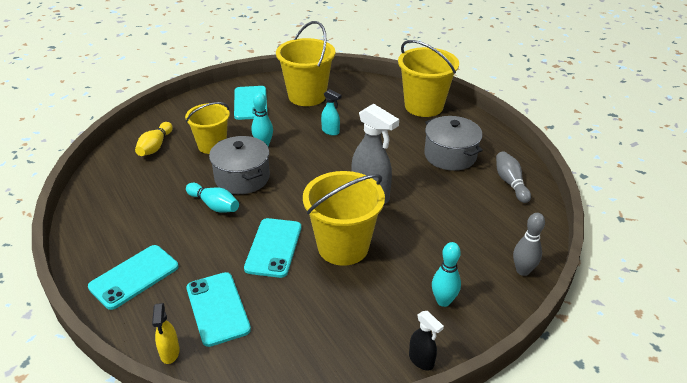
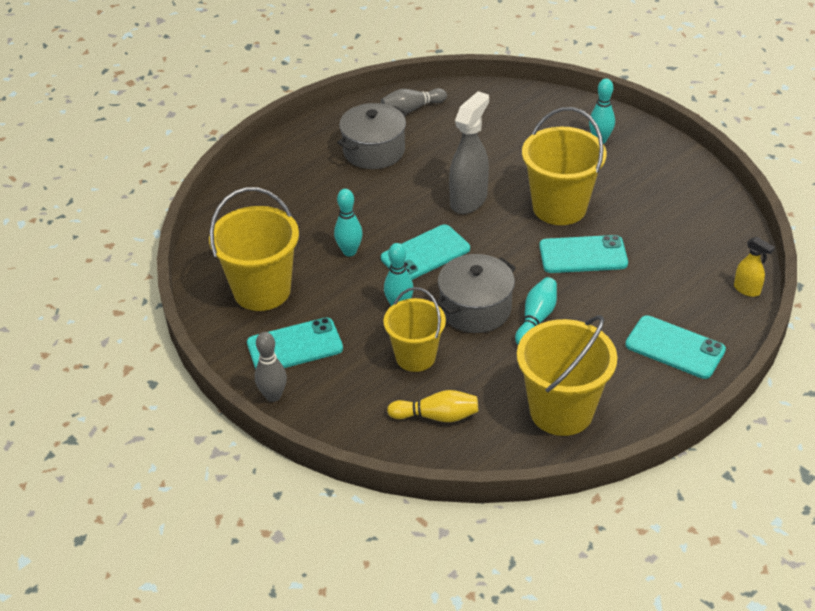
camera: 100 degrees left, 5 degrees up
yellow spray bottle [152,303,180,364] -> yellow spray bottle turned 60 degrees clockwise [734,237,775,297]
turquoise phone [186,272,251,347] -> turquoise phone moved to [381,224,470,280]
turquoise spray bottle [321,89,342,136] -> turquoise bowling pin [334,189,363,256]
yellow bucket [398,40,459,117] -> yellow bucket moved to [517,315,617,436]
black spray bottle [409,311,444,371] -> none
grey bowling pin [513,213,545,276] -> grey bowling pin moved to [255,332,287,402]

